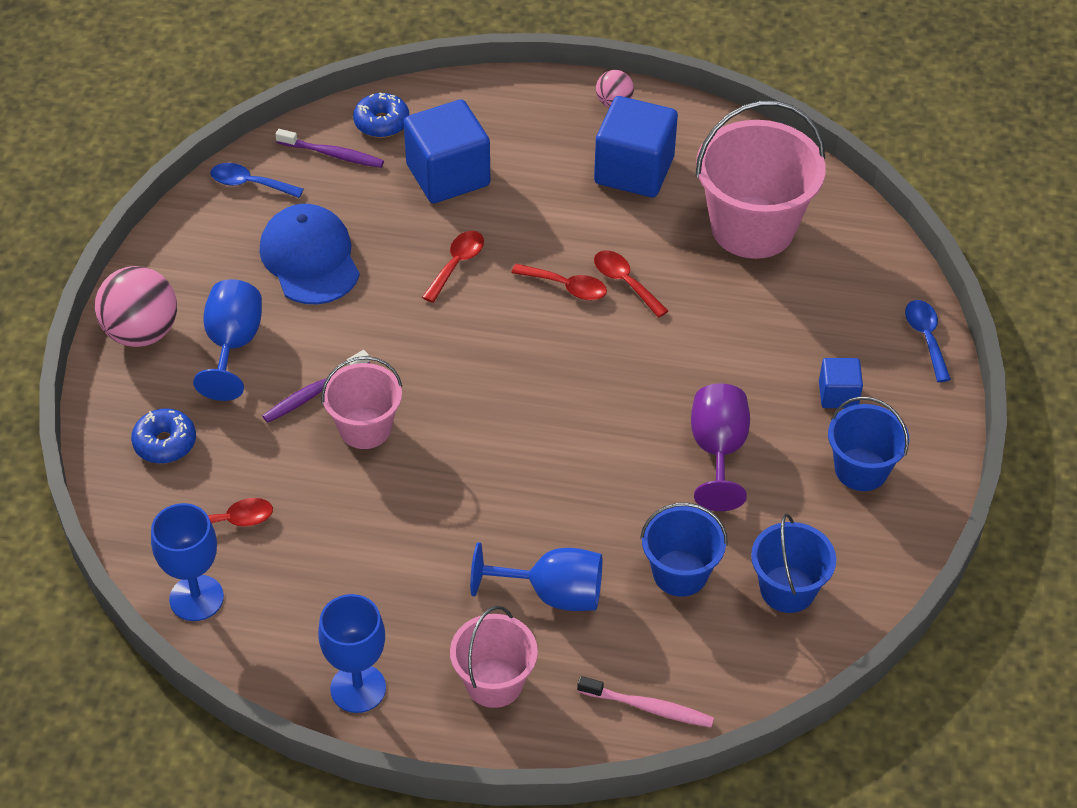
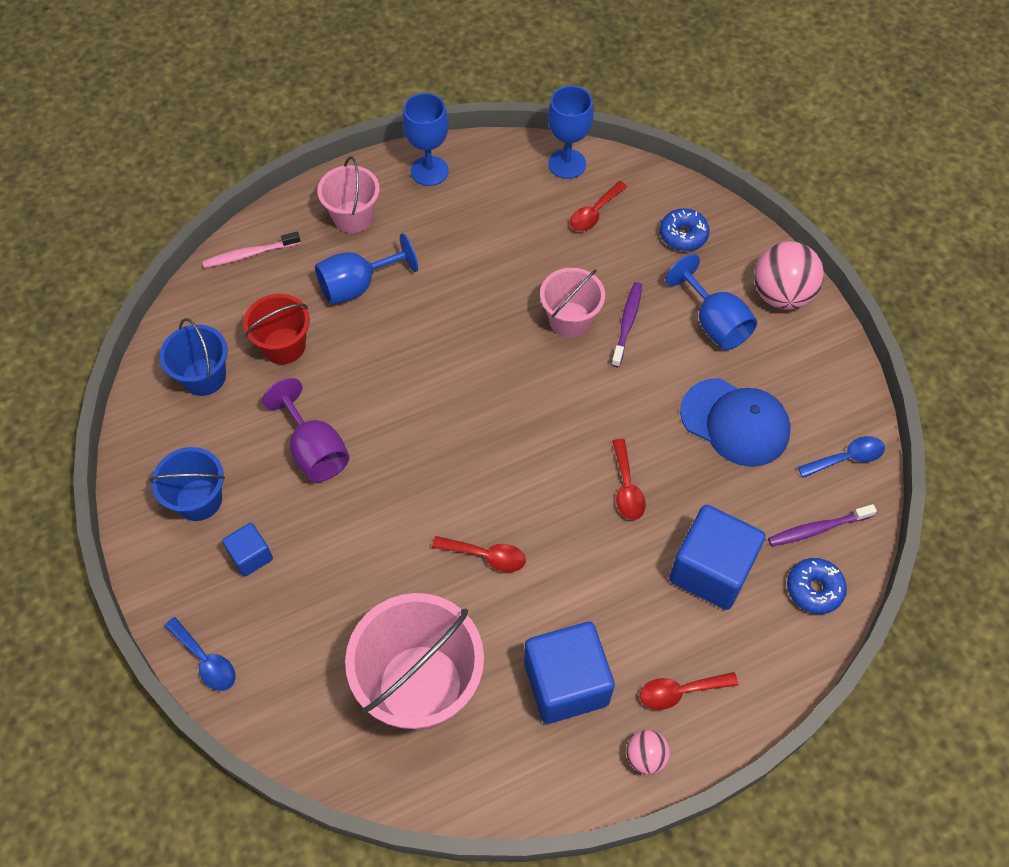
camera: 145 degrees right, 10 degrees up
red spoon [511,264,607,300] -> red spoon moved to [640,672,738,710]
blue bucket [640,503,728,596] -> red bucket [243,294,310,364]

